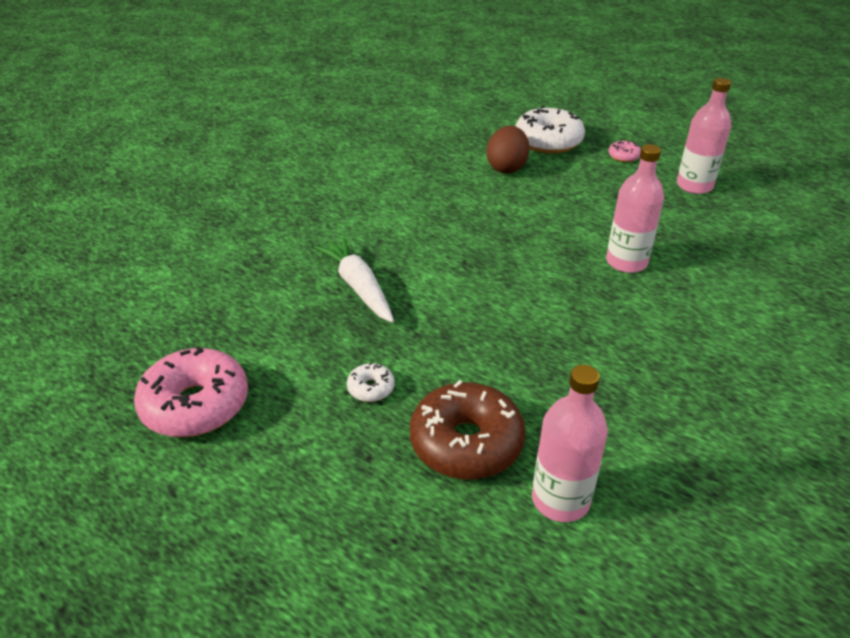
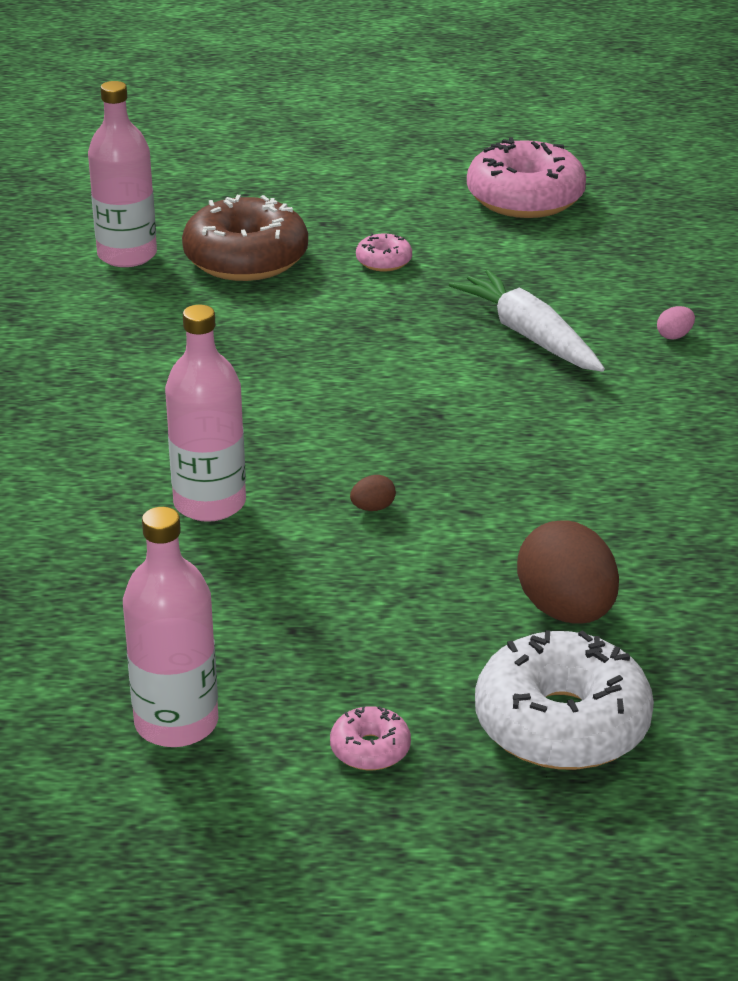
camera: 145 degrees right, 5 degrees down
white carrot [314,237,394,323] -> white carrot turned 150 degrees counterclockwise [449,270,605,372]
white donut [347,362,395,402] -> pink donut [356,233,412,271]
none -> brown egg [350,475,396,511]
none -> pink egg [657,306,695,340]

